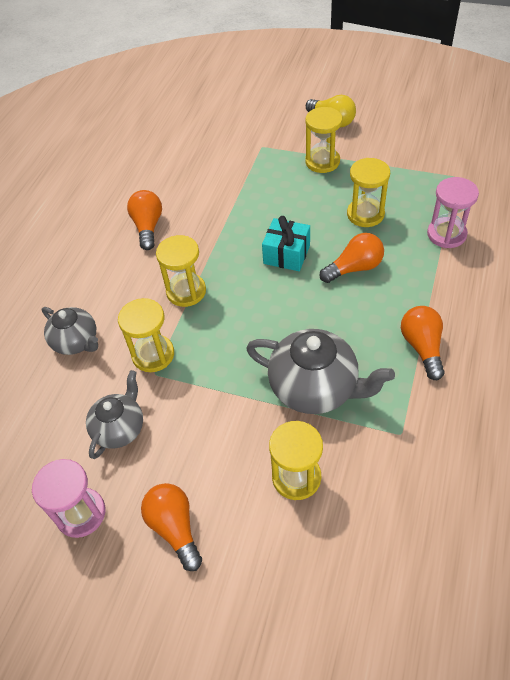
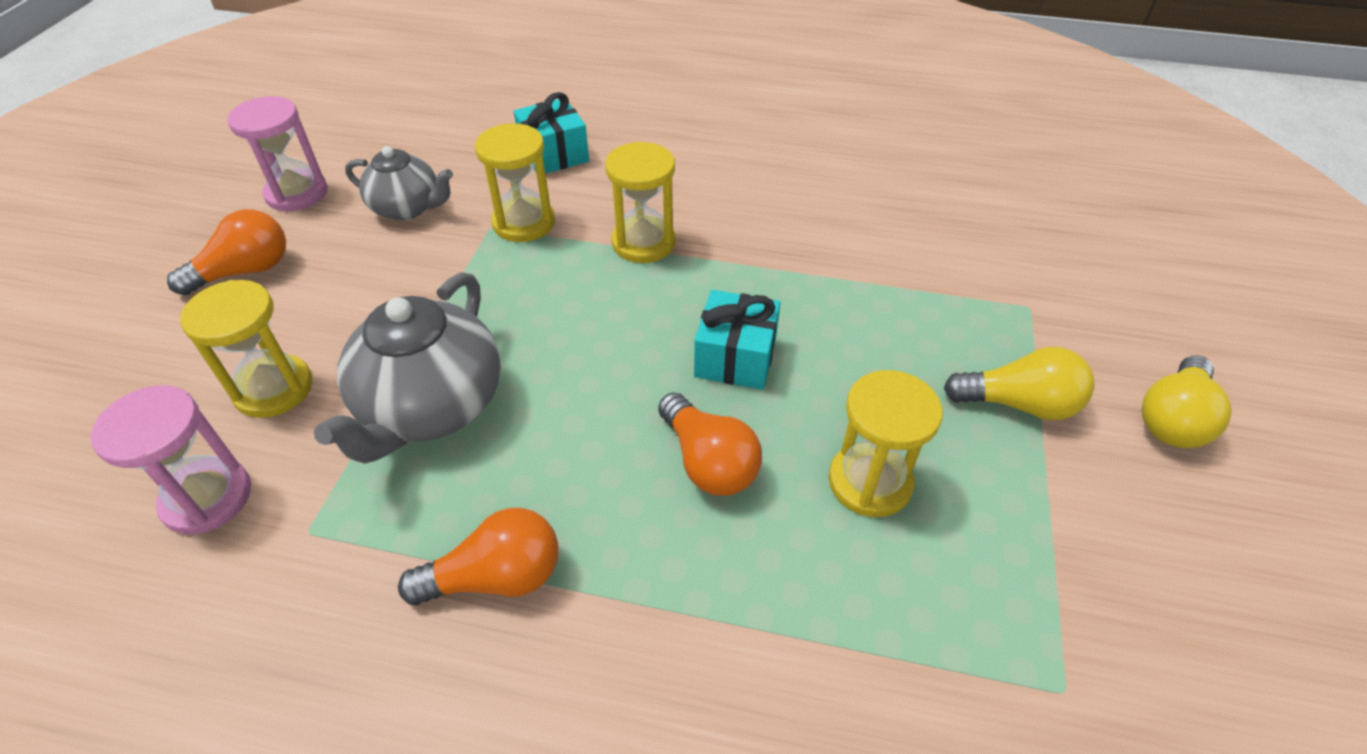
camera: 80 degrees right, 5 degrees down
grey teapot [42,307,98,355] -> turquoise gift [514,92,589,174]
orange light bulb [127,190,162,250] -> none
yellow hourglass [305,107,342,173] -> yellow light bulb [944,347,1094,420]
pink hourglass [427,177,479,248] -> pink hourglass moved to [91,385,251,534]

